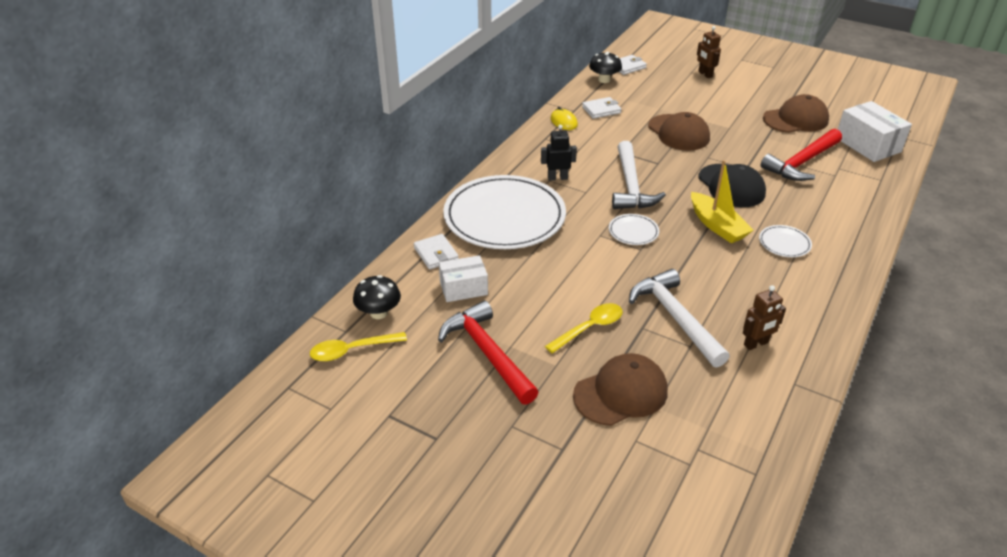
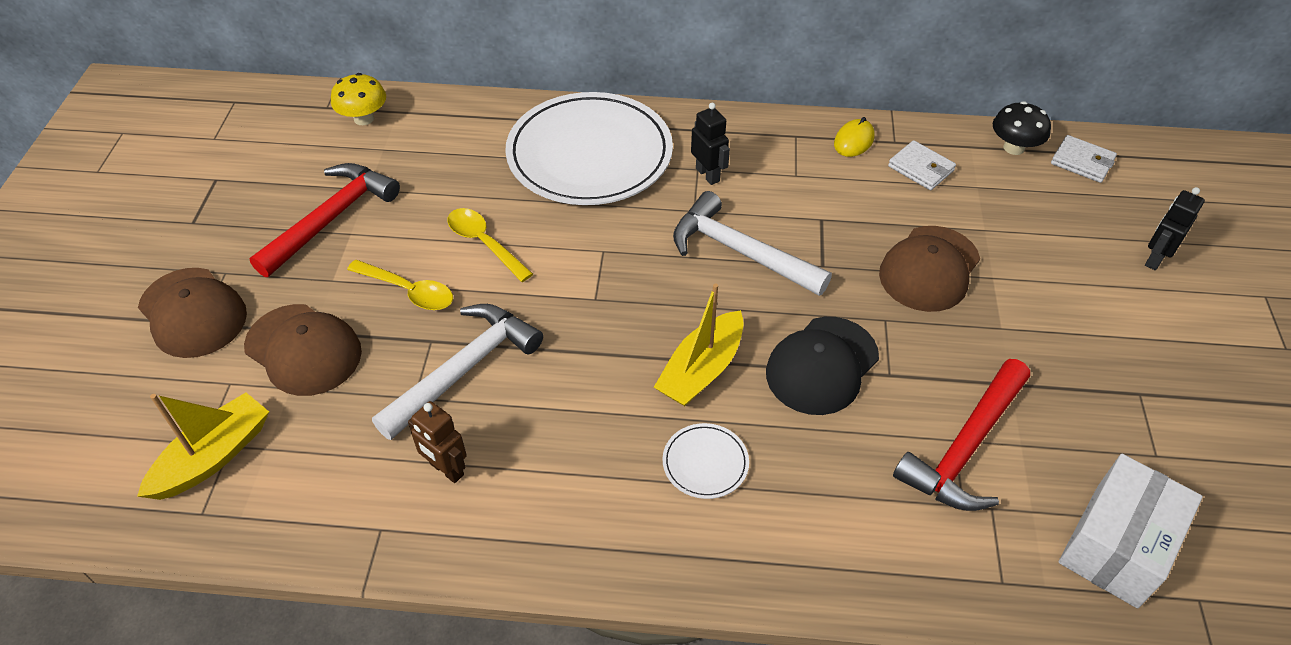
camera: 65 degrees right, 10 degrees up
yellow spoon [310,332,407,361] -> yellow spoon moved to [448,208,533,282]
black mushroom [353,275,401,319] -> yellow mushroom [331,73,386,125]
white wallet [414,234,459,270] -> none
white box [439,255,488,302] -> none
white plate [609,214,659,245] -> none
white hammer [612,141,666,209] -> white hammer turned 60 degrees clockwise [673,191,832,296]
brown robot [697,26,721,78] -> black robot [1145,187,1205,270]
red hammer [761,129,842,181] -> red hammer turned 75 degrees counterclockwise [893,359,1030,511]
brown cap [763,94,829,133] -> brown cap moved to [138,268,247,358]
none -> yellow boat [137,392,269,500]

